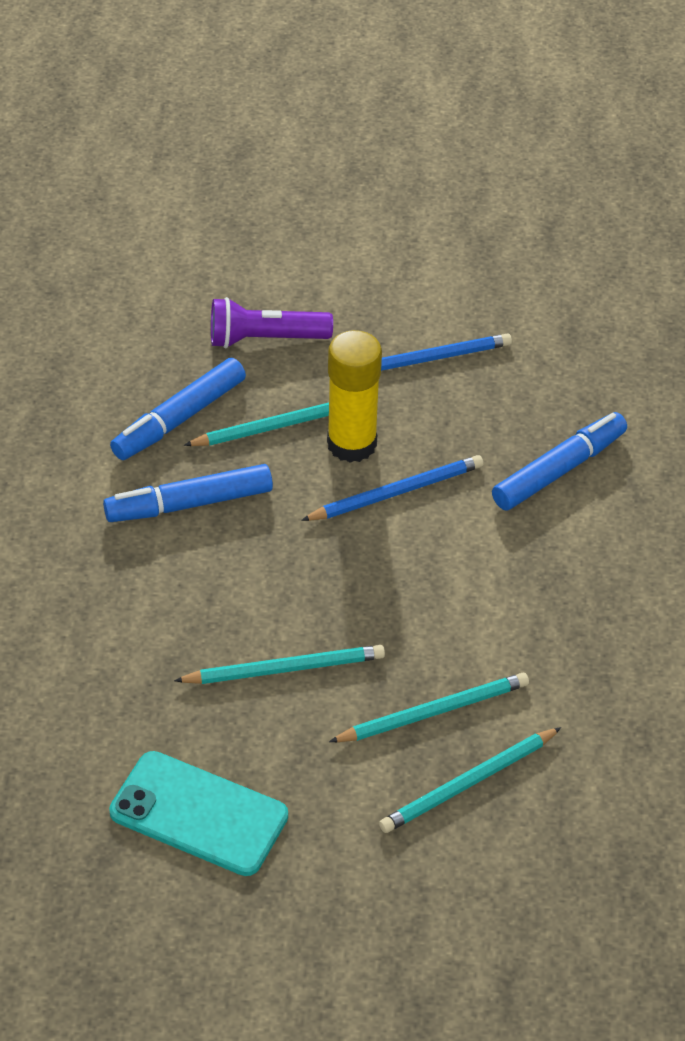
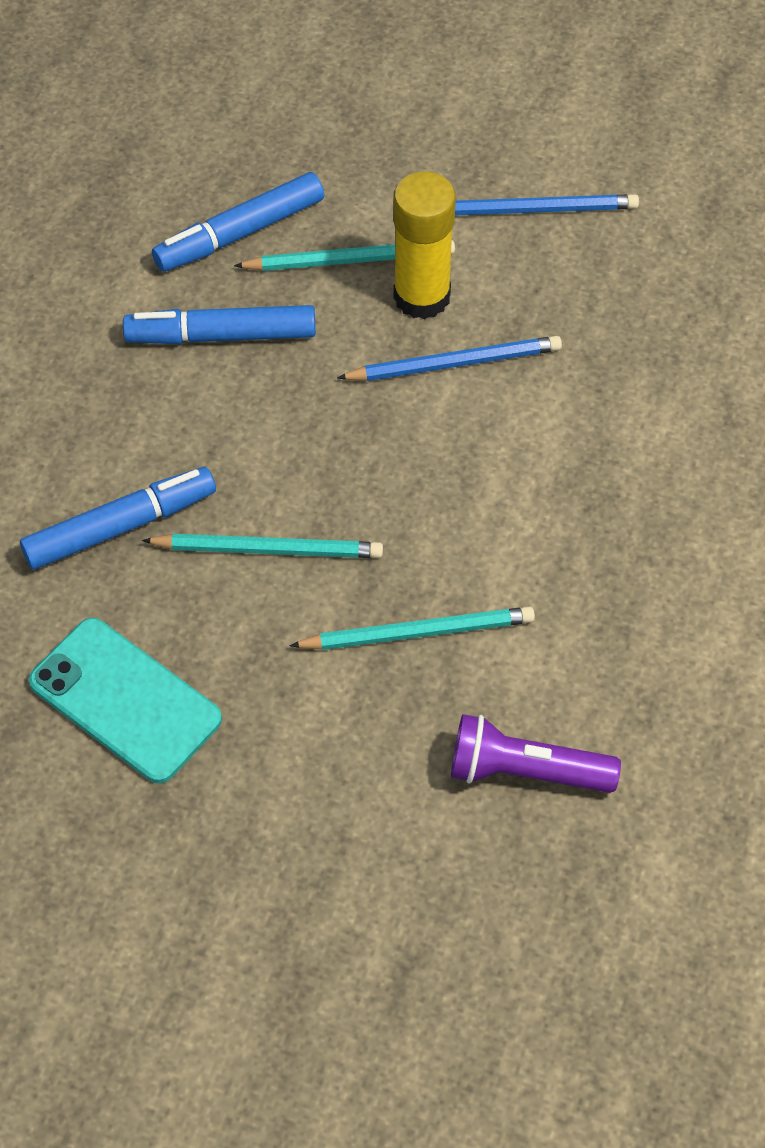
camera: 15 degrees right, 10 degrees up
purple flashlight [211,297,333,348] -> purple flashlight moved to [451,714,621,793]
turquoise pencil [379,727,561,833] -> none
blue marker [492,412,627,511] -> blue marker moved to [20,467,216,570]

